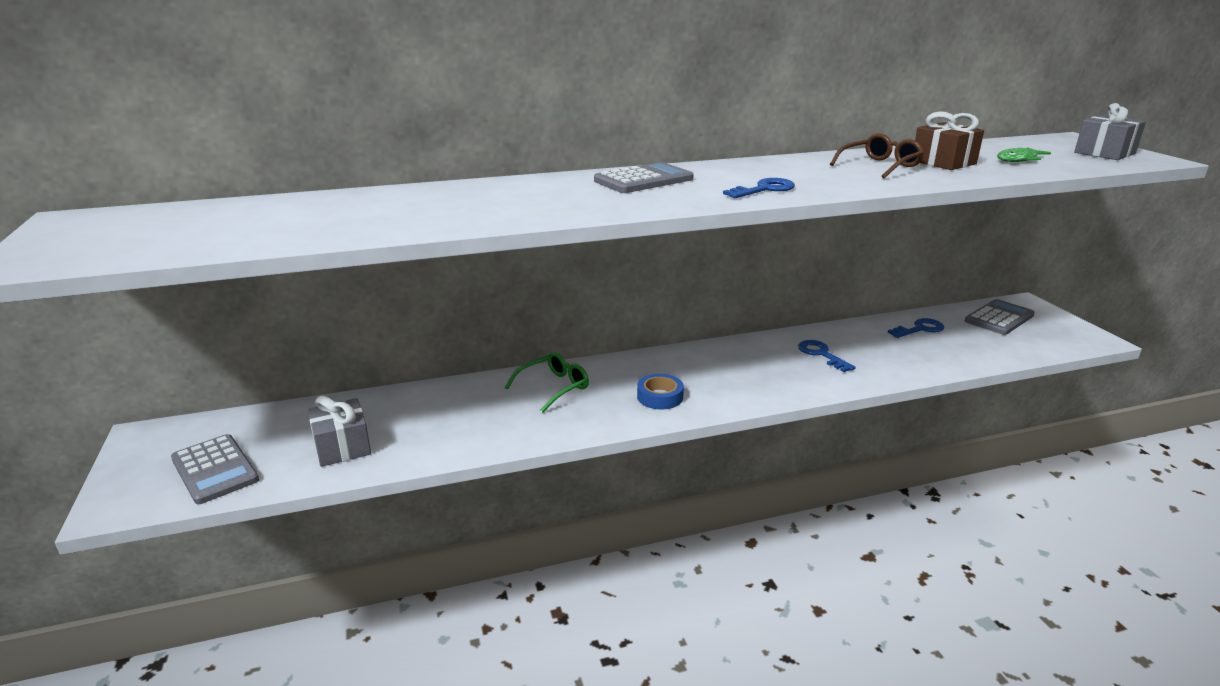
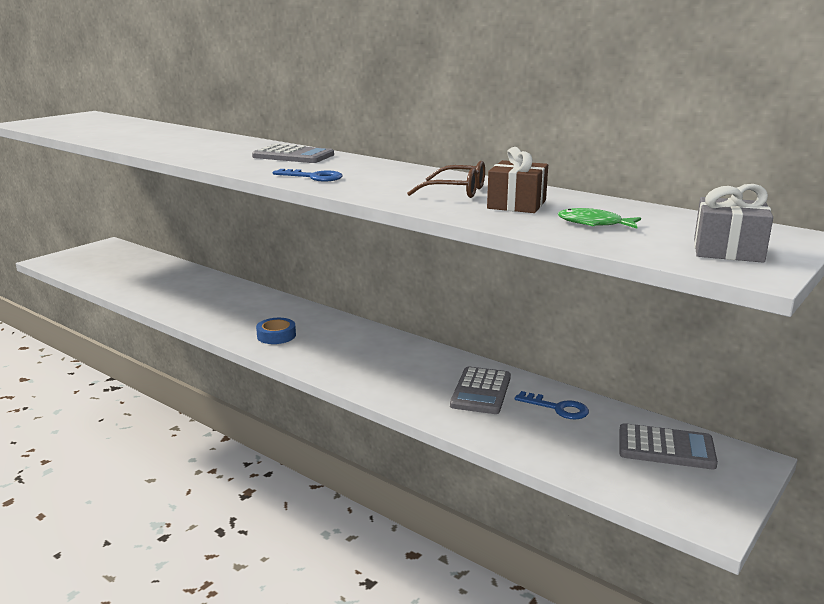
camera: 55 degrees right, 5 degrees down
grey calculator [171,434,259,504] -> grey calculator moved to [450,366,511,414]
grey gift [308,396,371,467] -> none
green glasses [505,352,589,413] -> none
blue key [798,340,856,372] -> none

